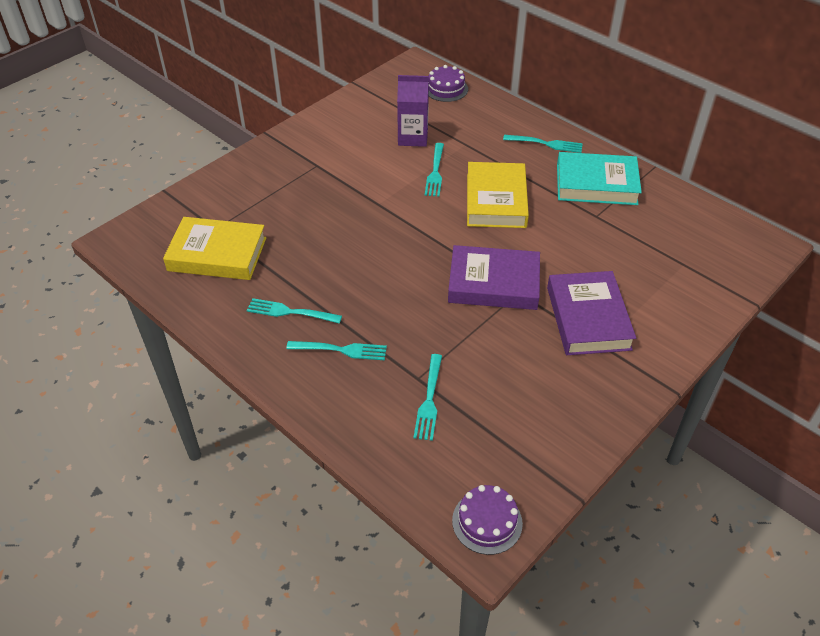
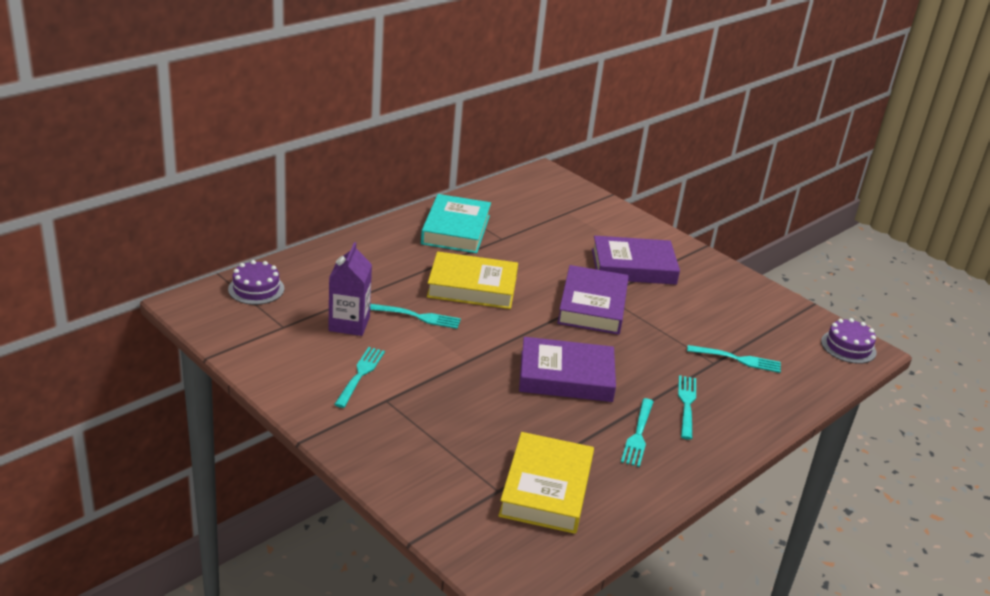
camera: 90 degrees left, 15 degrees down
turquoise fork [503,135,583,153] -> turquoise fork moved to [334,347,385,408]
none -> purple book [519,337,616,402]

